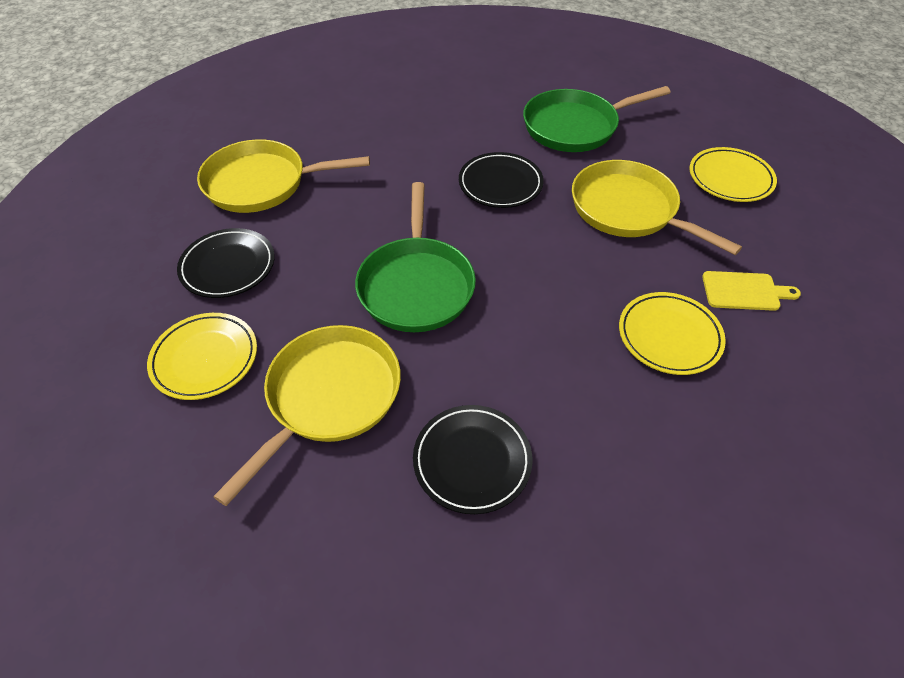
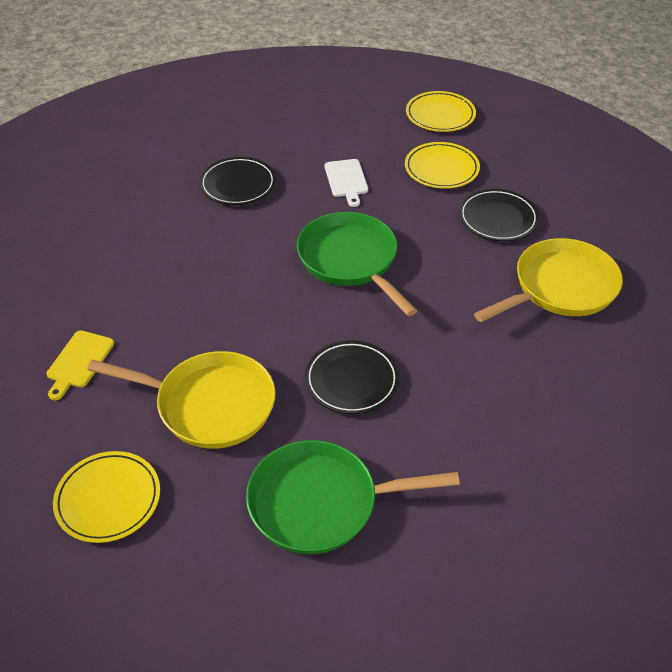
camera: 150 degrees right, 5 degrees down
yellow pan [213,325,401,506] -> white cutting board [325,159,368,207]
green pan [523,86,671,152] -> green pan turned 135 degrees counterclockwise [246,440,460,554]
yellow plate [619,292,726,375] -> yellow plate moved to [406,91,476,132]
yellow cutting board [702,271,801,311] -> yellow cutting board turned 45 degrees counterclockwise [47,330,114,400]

